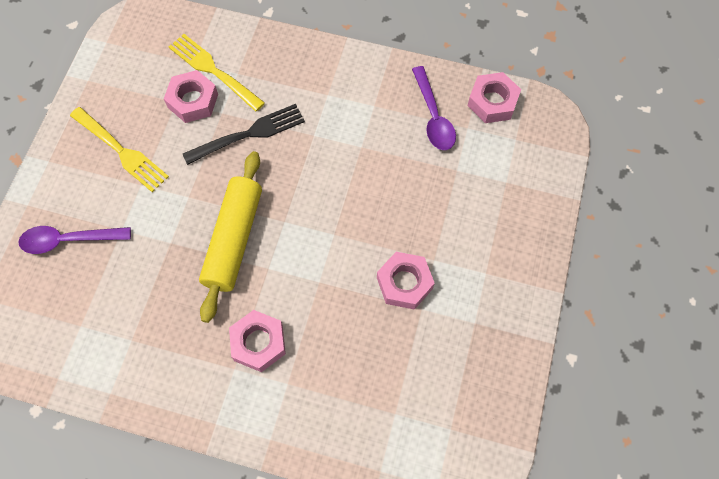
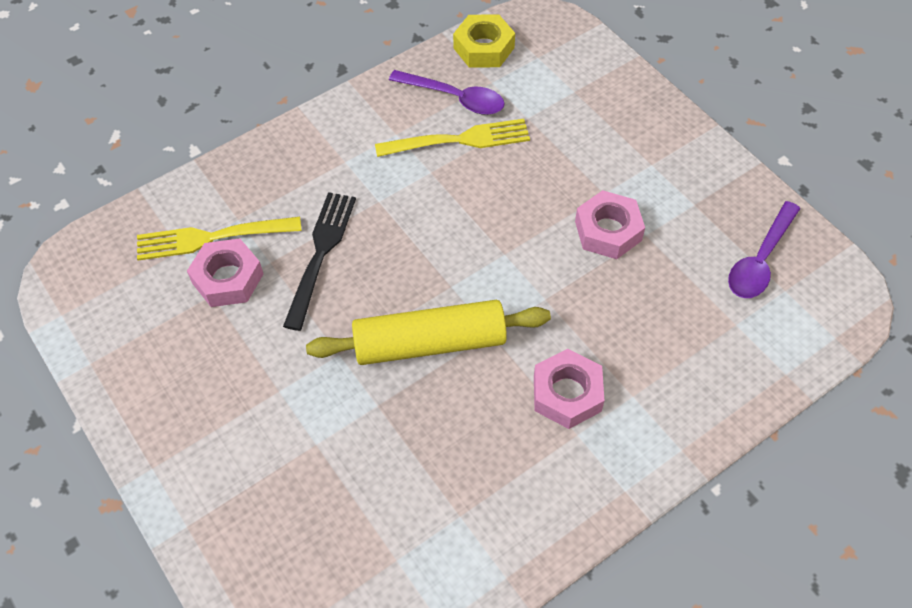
camera: 50 degrees left, 10 degrees down
purple spoon [18,226,131,254] -> purple spoon moved to [728,201,800,298]
yellow fork [70,107,169,192] -> yellow fork moved to [375,119,530,157]
yellow rolling pin [199,151,262,323] -> yellow rolling pin turned 60 degrees counterclockwise [306,300,551,365]
pink nut [467,72,521,123] -> yellow nut [453,14,515,68]

